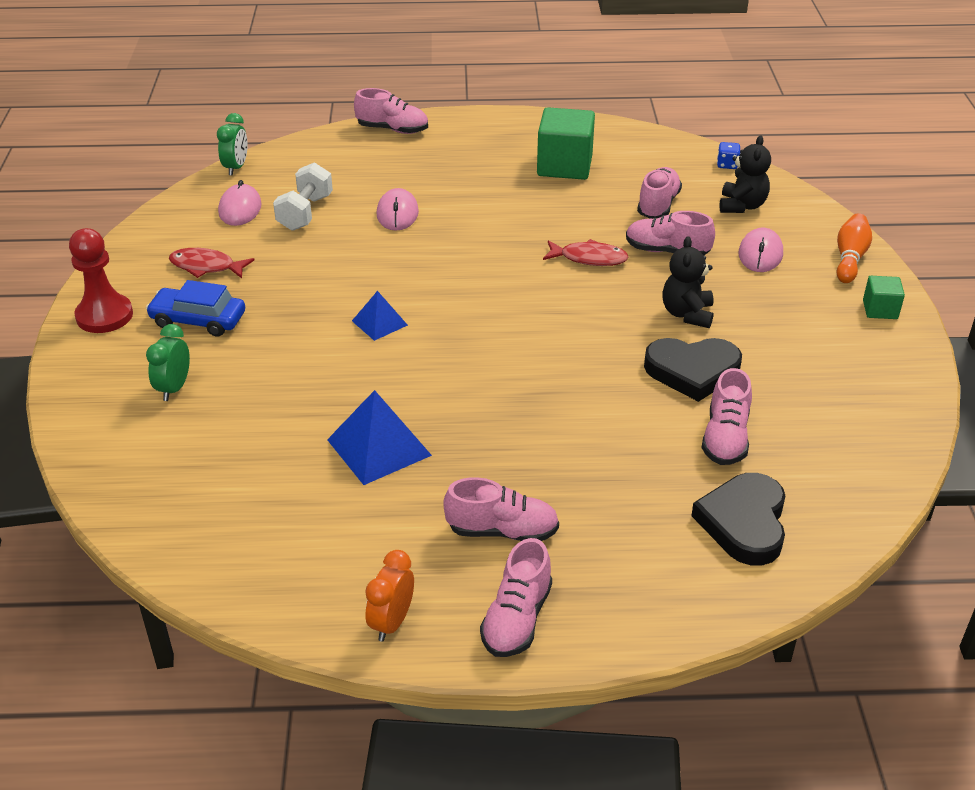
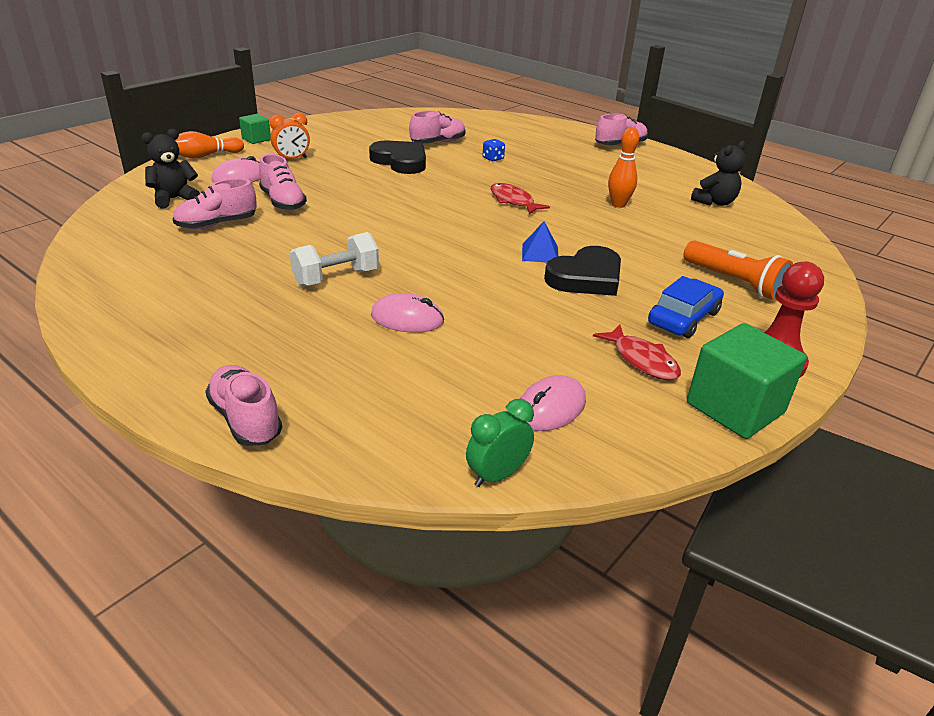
camera: 140 degrees left, 5 degrees down
blue car [146,280,245,337] -> blue car turned 105 degrees counterclockwise [648,276,724,338]
green clock [146,324,190,401] -> orange flashlight [683,241,793,300]
white dumbbell [273,162,333,231] -> white dumbbell moved to [290,232,379,287]
blue pyramid [327,390,432,485] -> orange bowling pin [608,127,639,208]
orange clock [365,550,414,642] -> orange clock moved to [270,113,310,159]
pink mouse [377,188,419,231] -> pink mouse turned 60 degrees clockwise [371,293,444,333]
pink shoe [443,477,559,541] -> none
green cube [537,107,595,180] -> green cube moved to [687,323,807,439]
red fish [543,239,629,266] -> red fish moved to [490,183,550,215]
black teddy bear [662,236,714,328] -> black teddy bear moved to [691,141,746,206]
black heart [691,473,785,566] -> black heart moved to [544,246,621,296]
blue dice [717,142,740,169] -> blue dice moved to [483,139,505,161]

